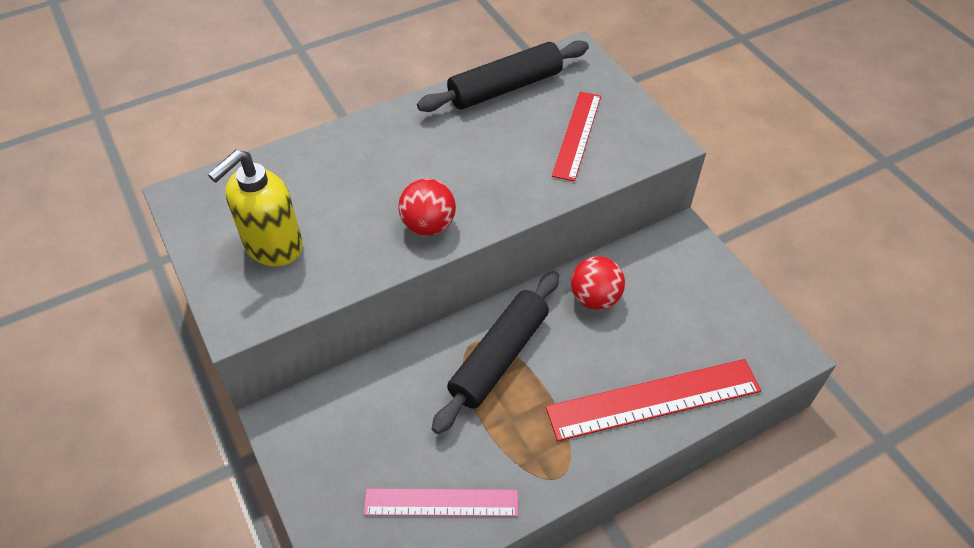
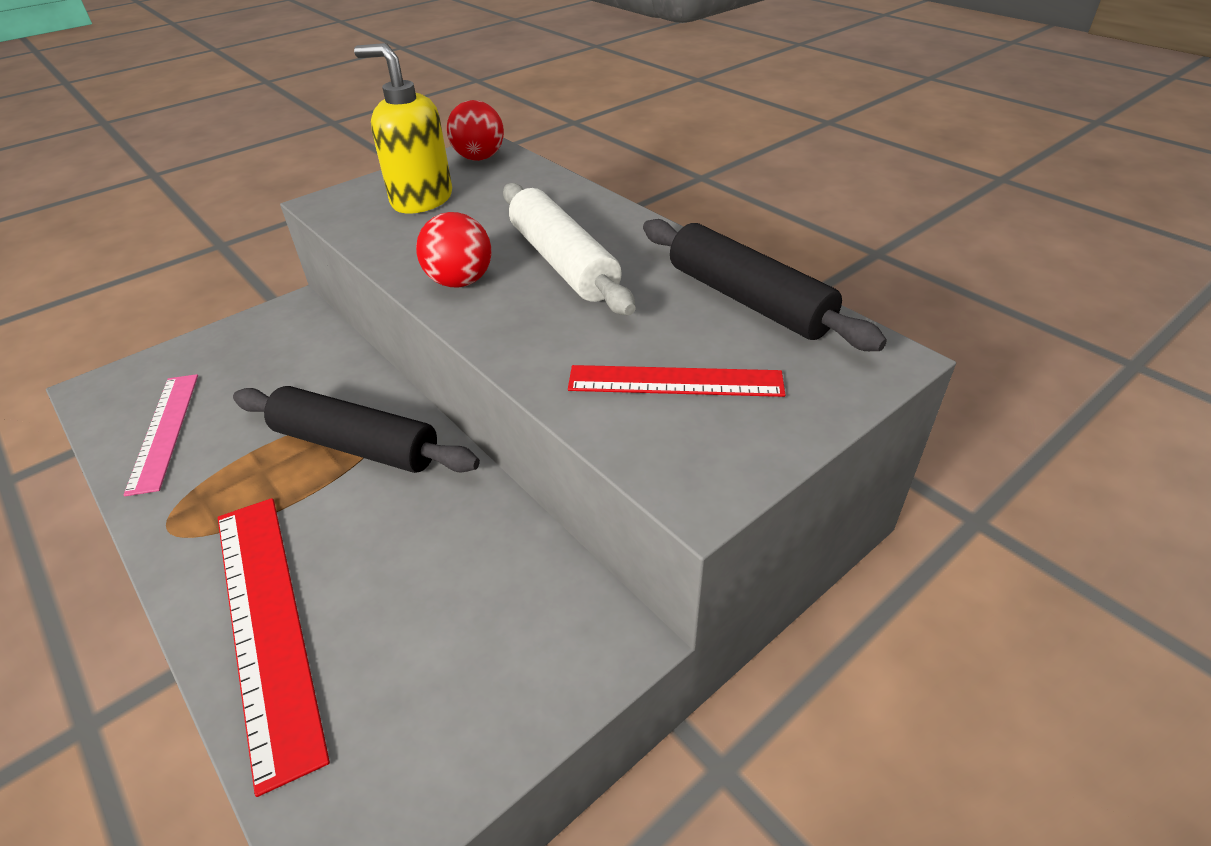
camera: 80 degrees right, 10 degrees down
red ball [571,256,625,310] -> red ball moved to [447,100,504,161]
none -> white rolling pin [503,183,636,315]

